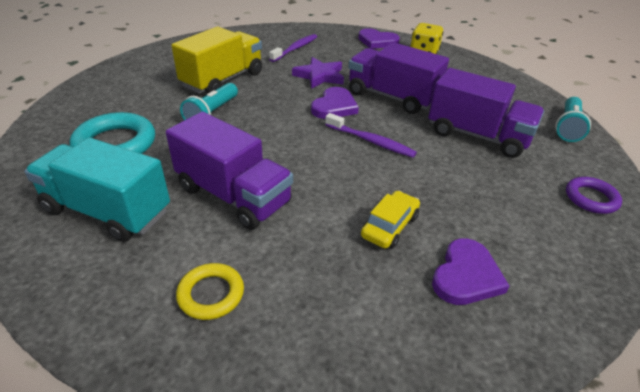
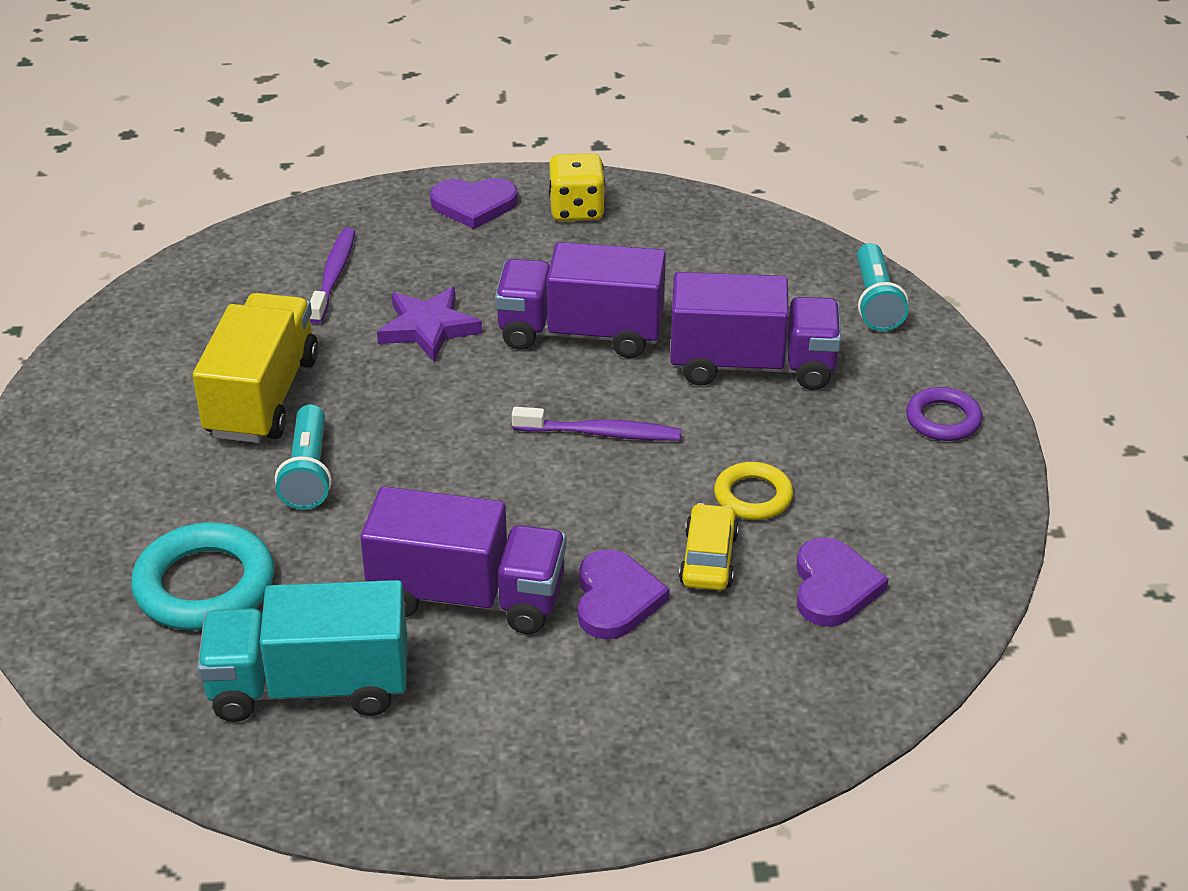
camera: 25 degrees left, 0 degrees up
yellow ring [176,263,244,320] -> yellow ring moved to [714,462,793,520]
purple heart [311,87,359,119] -> purple heart moved to [578,549,670,640]

